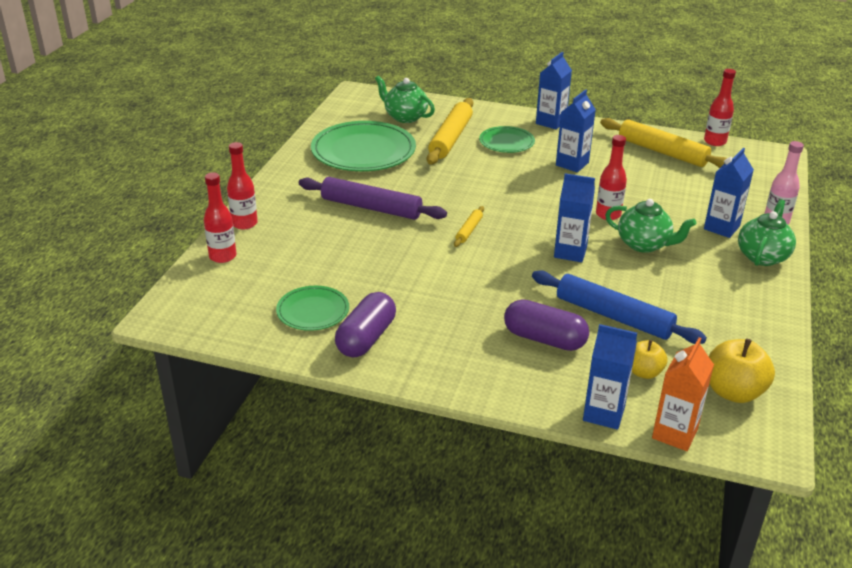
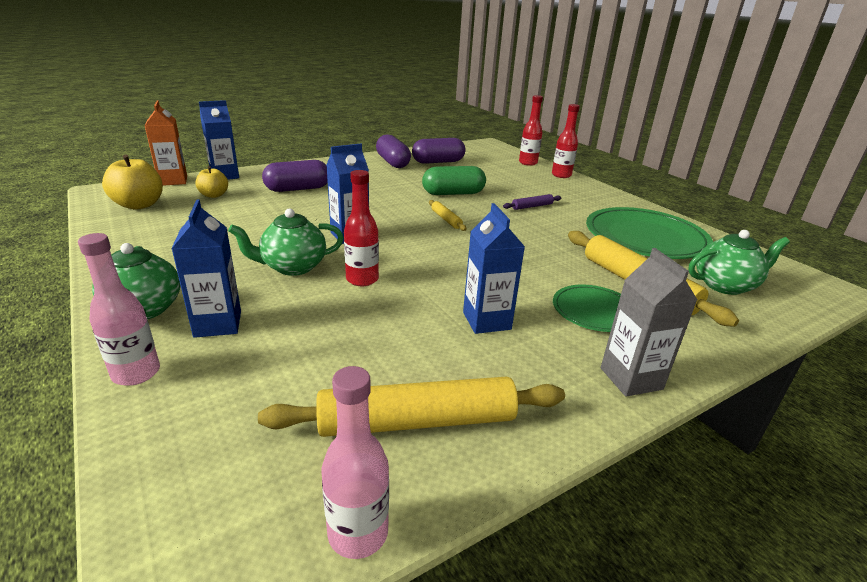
camera: 130 degrees right, 5 degrees down
green plate [276,286,349,331] -> purple capsule [412,138,466,164]
purple rolling pin [299,177,447,220] -> purple rolling pin [503,194,561,210], size x0.47
blue rolling pin [532,270,707,344] -> none
blue carton [536,52,572,129] -> grey carton [601,248,697,397]
red bottle [704,69,736,146] -> pink bottle [322,366,389,559]
none -> green capsule [422,166,486,195]

